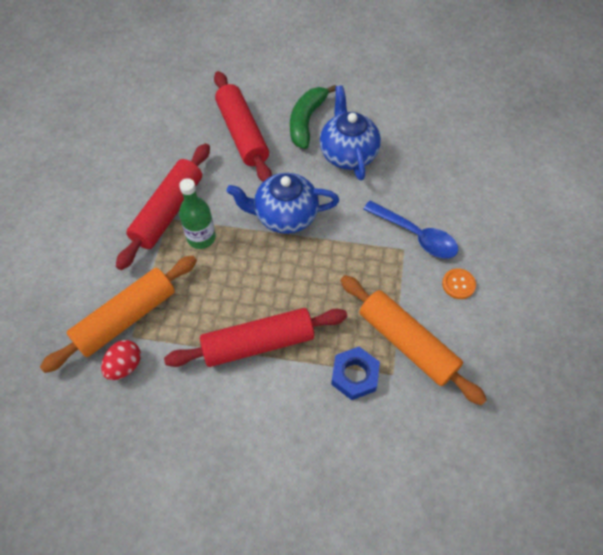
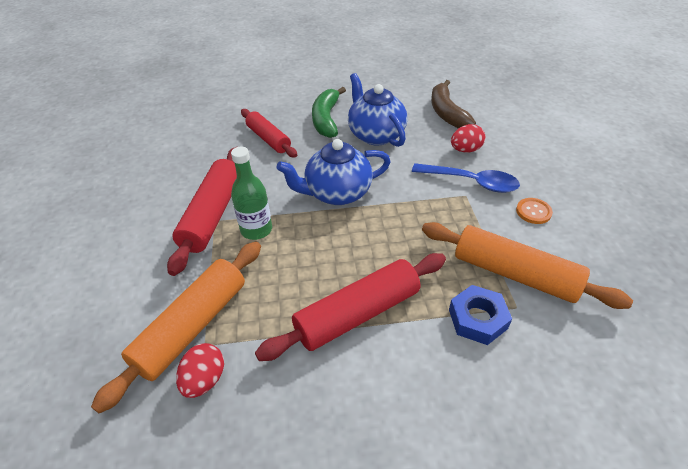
camera: 15 degrees left, 15 degrees down
red rolling pin [214,71,272,182] -> red rolling pin [241,109,297,157], size x0.66
none -> brown banana [431,80,476,129]
none -> red egg [451,124,485,153]

